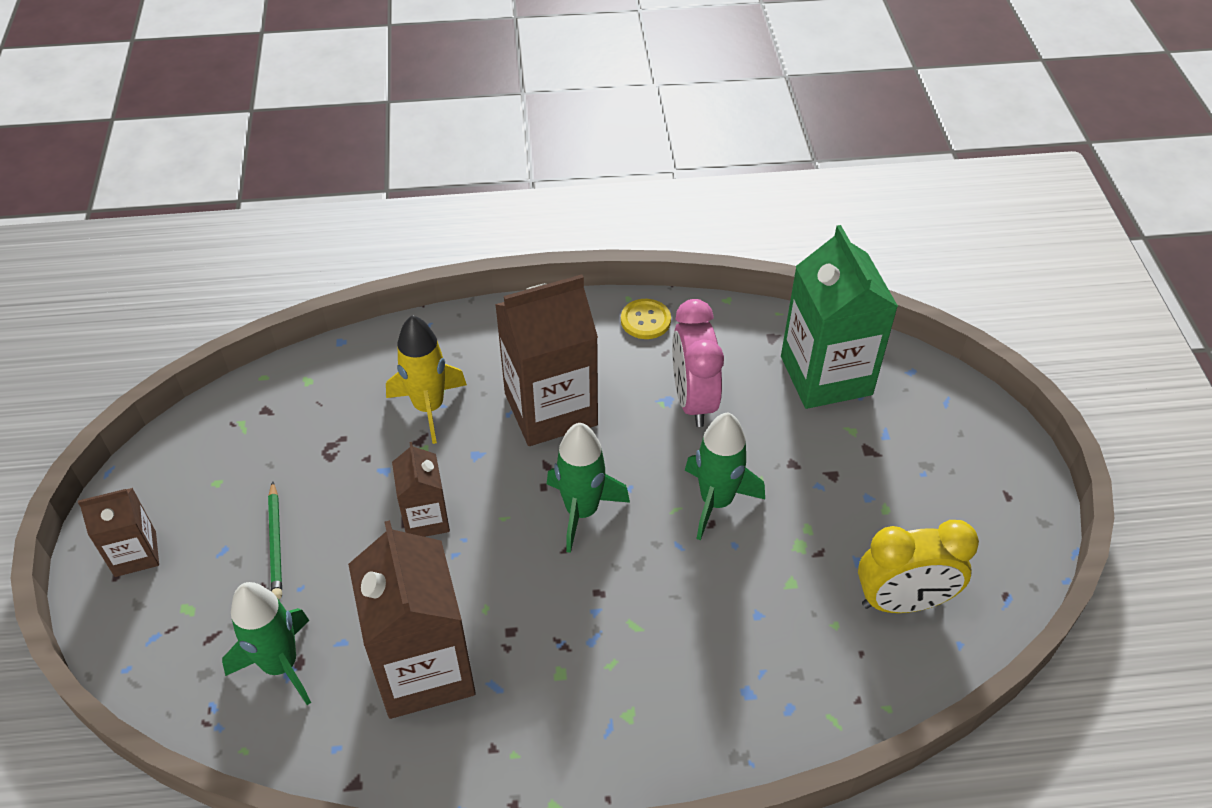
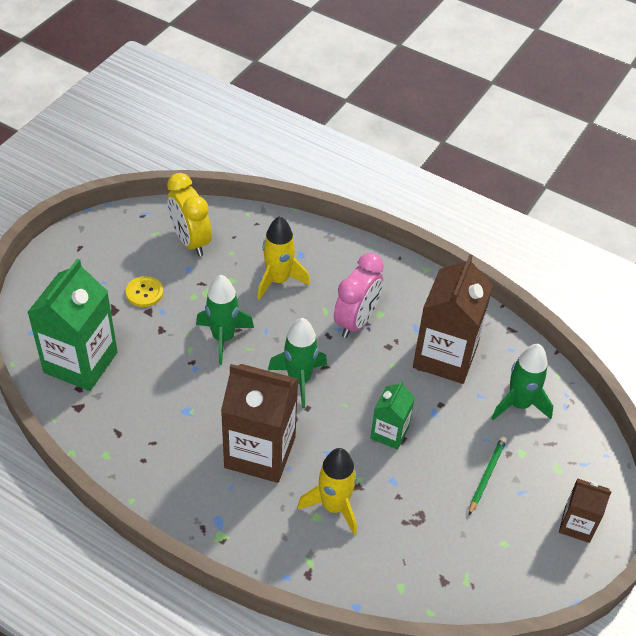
camera: 145 degrees left, 0 degrees up
brown carton [392,442,450,537] -> green carton [370,381,415,450]
yellow button [621,299,671,339] -> yellow button moved to [126,276,163,307]
pink clock [672,299,724,427] -> pink clock moved to [334,253,384,338]
yellow clock [858,520,979,613] -> yellow clock turned 150 degrees counterclockwise [167,173,212,257]
none -> yellow rocket [257,216,310,300]

